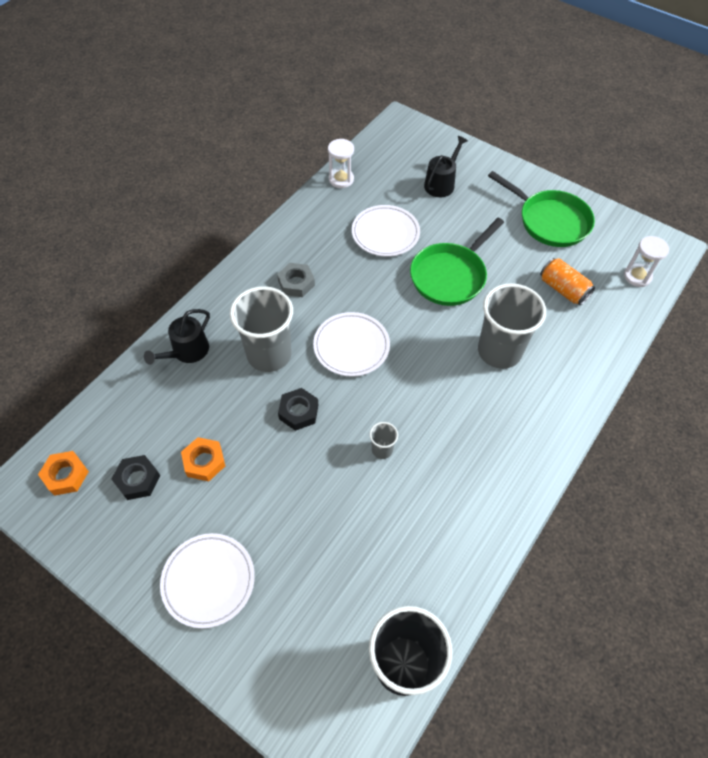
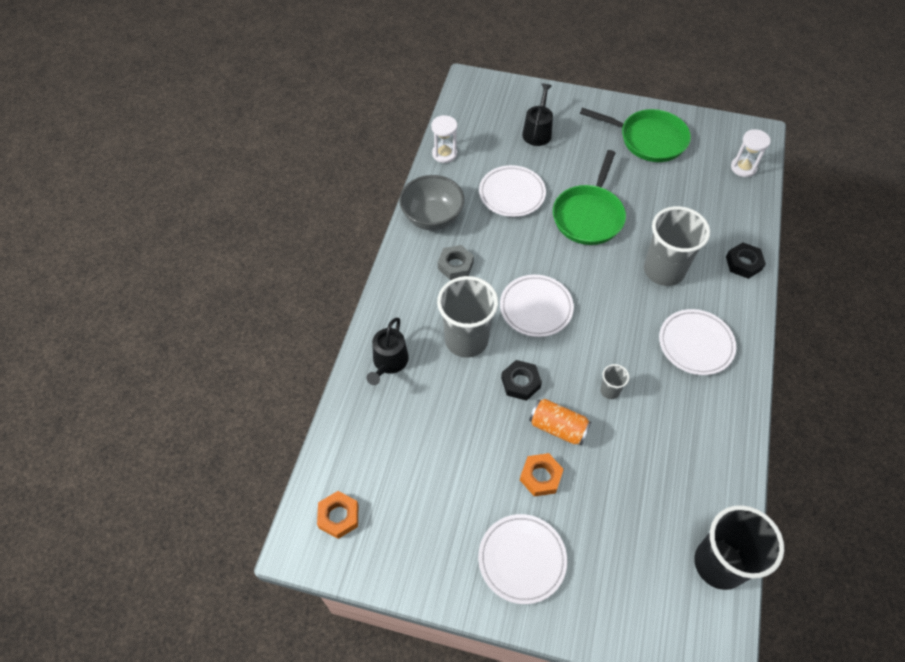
camera: 20 degrees left, 0 degrees up
black nut [111,455,160,500] -> black nut moved to [726,242,766,279]
orange nut [181,437,225,481] -> orange nut moved to [520,453,564,497]
orange can [540,258,595,305] -> orange can moved to [529,399,591,445]
none -> grey bowl [399,175,464,230]
none -> white plate [659,309,736,375]

